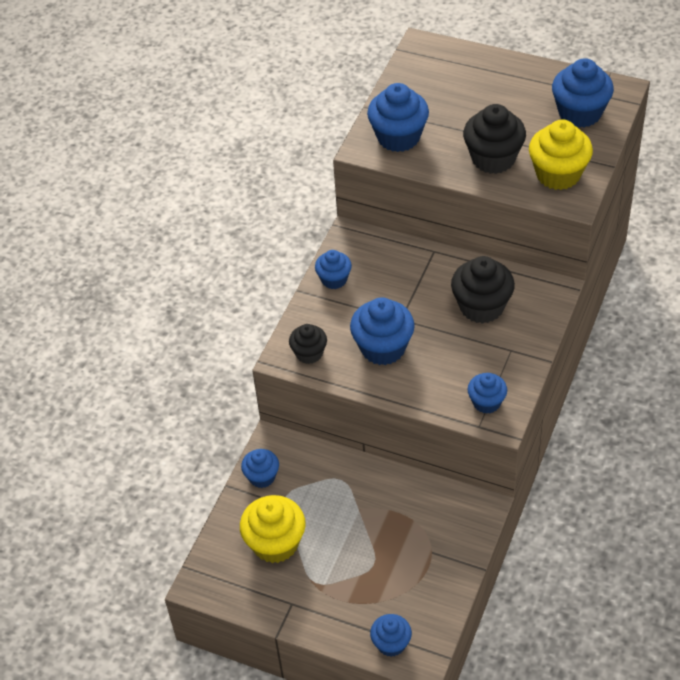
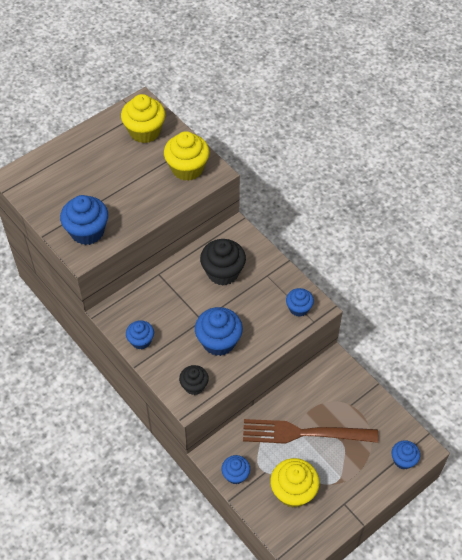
camera: 65 degrees left, 5 degrees up
black cupcake [463,104,526,174] -> none
blue cupcake [552,58,614,128] -> yellow cupcake [121,94,165,143]
none -> brown fork [243,419,378,444]

